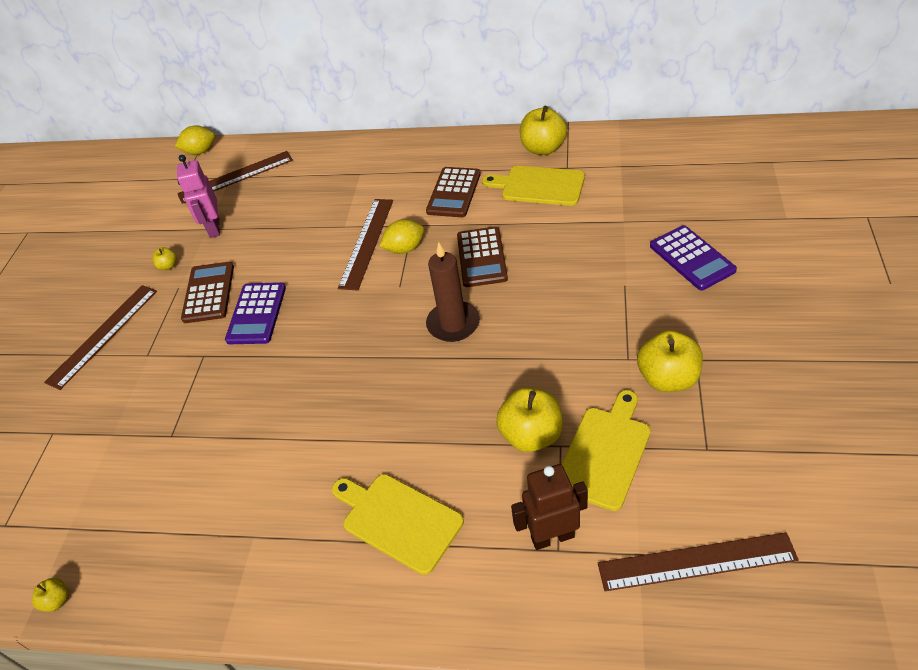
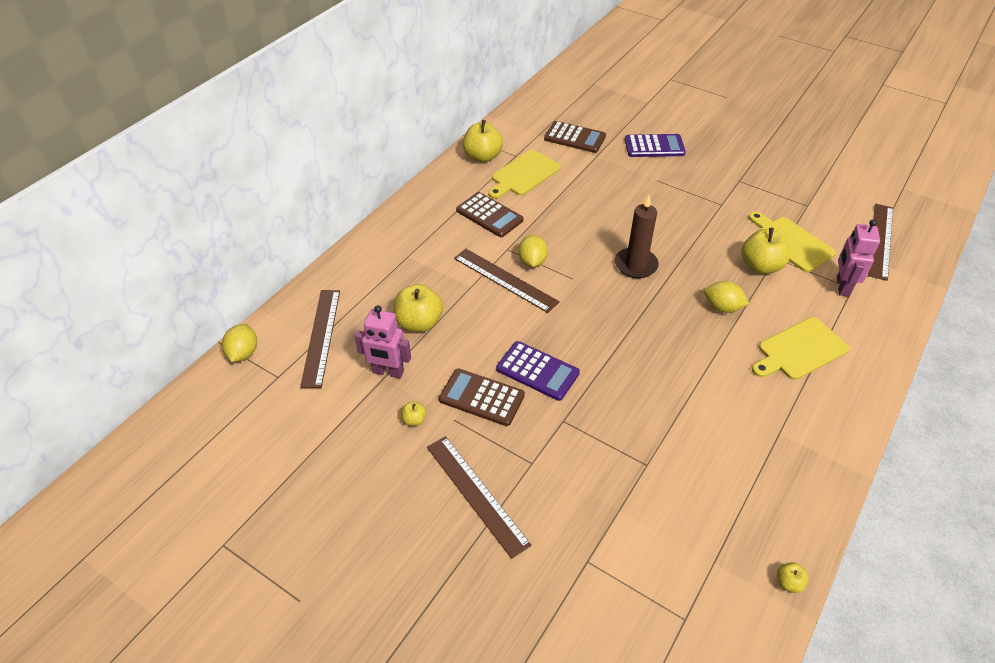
camera: 70 degrees left, 0 degrees up
brown calculator [457,227,508,287] -> brown calculator moved to [544,121,606,153]
brown robot [511,464,588,550] -> pink robot [837,219,880,297]
yellow apple [637,330,703,392] -> yellow apple moved to [393,284,443,332]
none -> yellow lemon [704,281,749,313]

